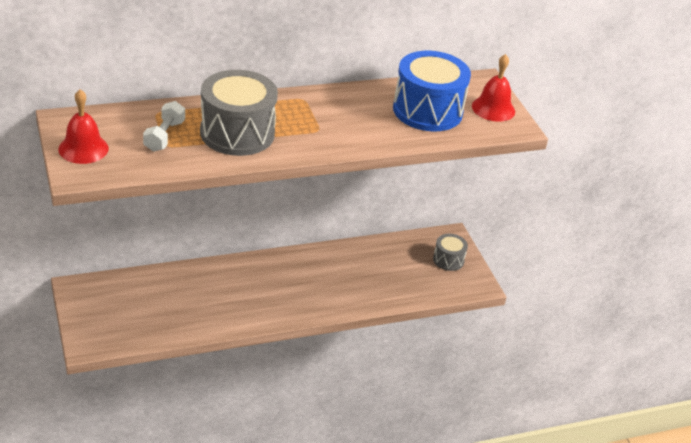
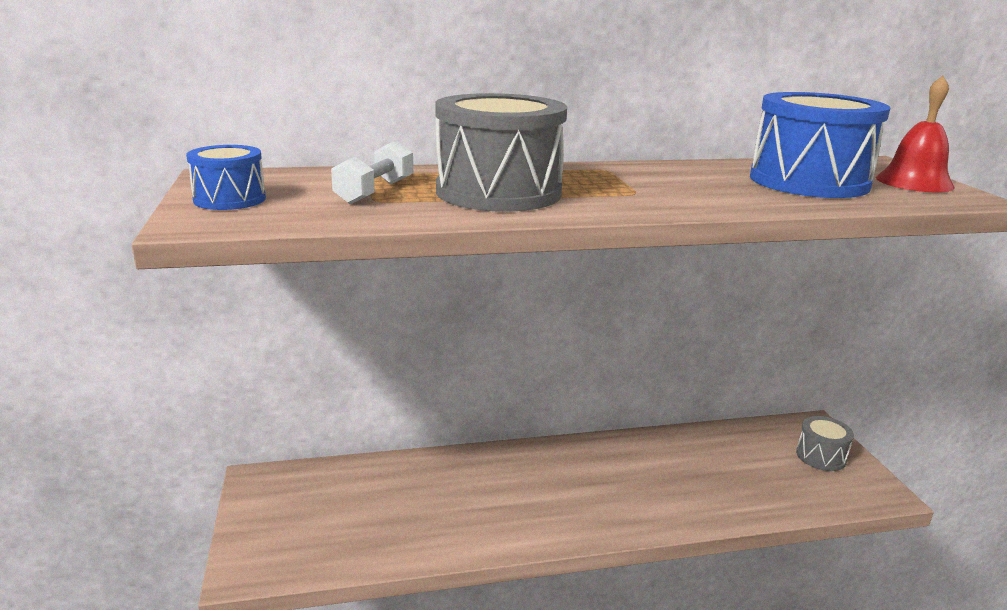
camera: 10 degrees right, 15 degrees down
red bell [58,89,109,164] -> blue drum [186,145,266,210]

